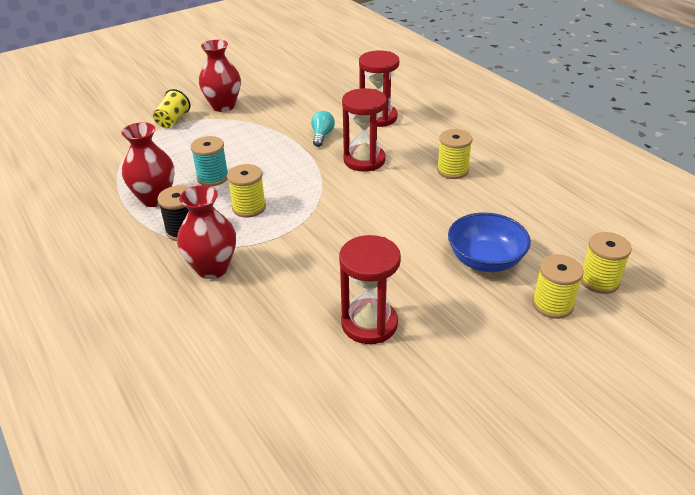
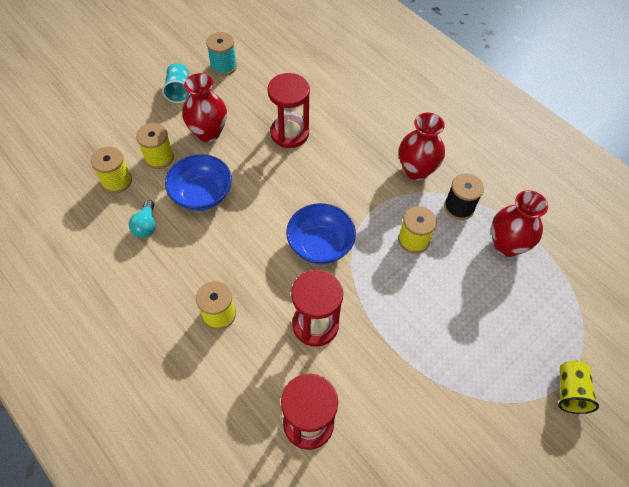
camera: 170 degrees right, 20 degrees up
turquoise spool [191,136,228,186] -> turquoise spool moved to [206,32,237,76]
red vase [199,40,241,112] -> red vase moved to [182,73,227,142]
turquoise light bulb [311,111,335,147] -> turquoise light bulb moved to [129,200,155,238]
none -> turquoise cup [162,63,190,103]
none -> blue bowl [286,203,356,264]

